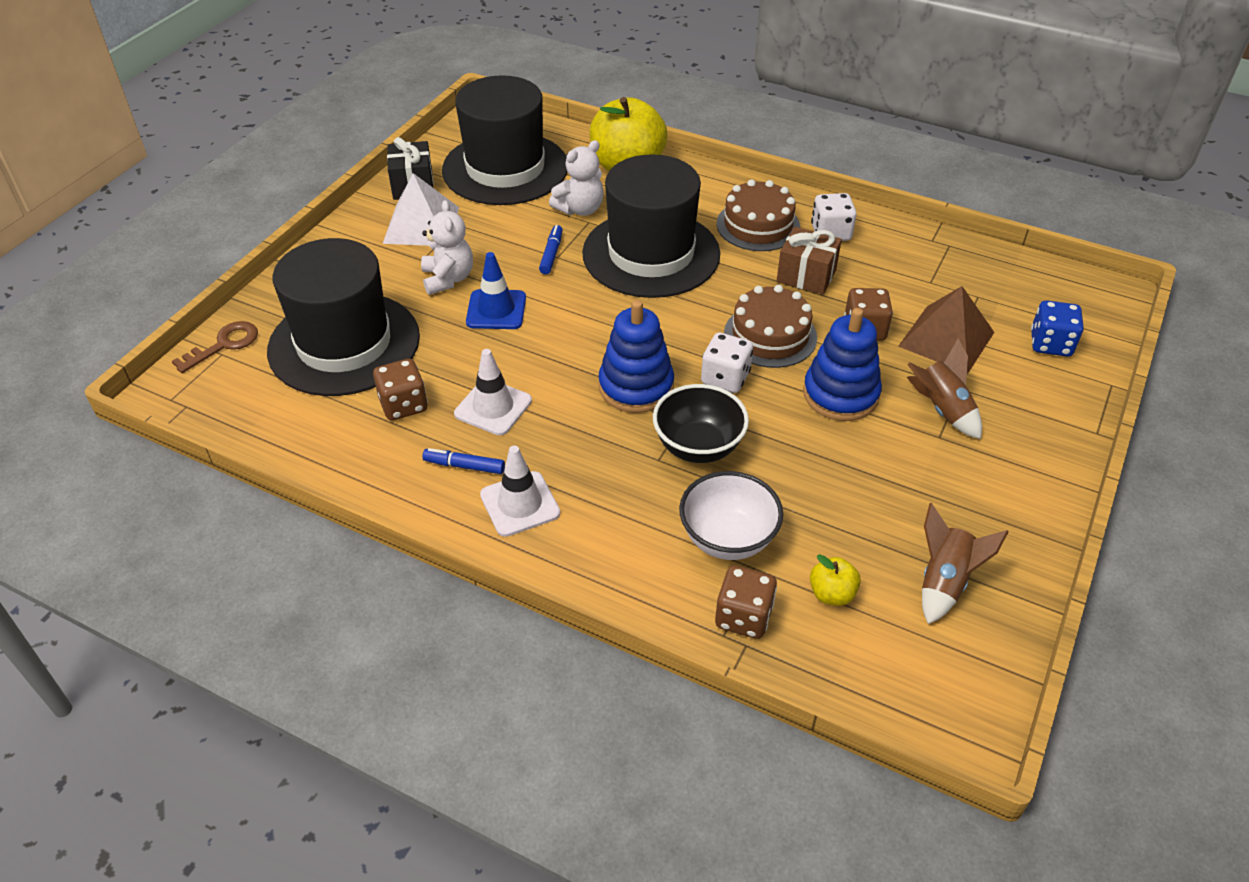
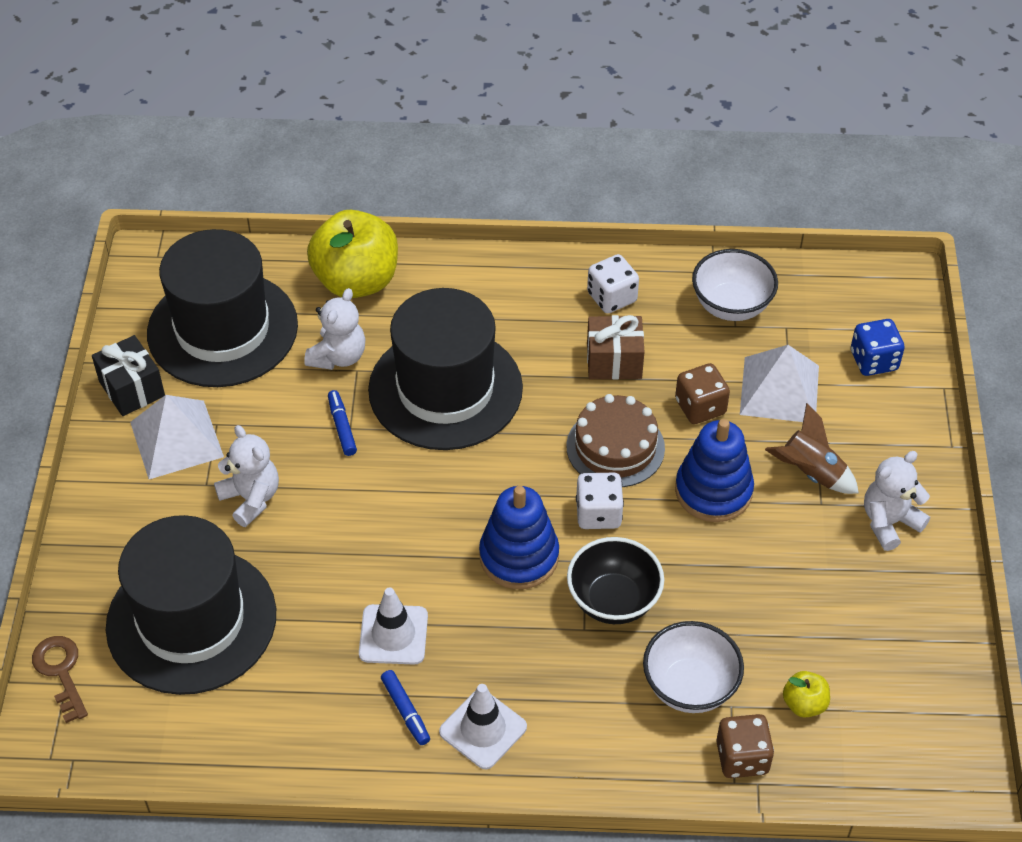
camera: 25 degrees left, 5 degrees up
brown key [172,321,258,373] -> brown key turned 45 degrees counterclockwise [32,636,88,723]
brown dice [373,359,428,421] -> none
blue marker [422,448,505,474] -> blue marker turned 105 degrees counterclockwise [381,670,430,745]
blue traffic cone [466,252,526,329] -> none
brown cake [716,179,800,251] -> none
brown pyramid [899,286,994,374] -> white pyramid [740,345,819,422]
brown rocket [922,503,1008,624] -> none
none -> white bowl [692,249,778,321]
none -> white teddy bear [864,451,930,551]

